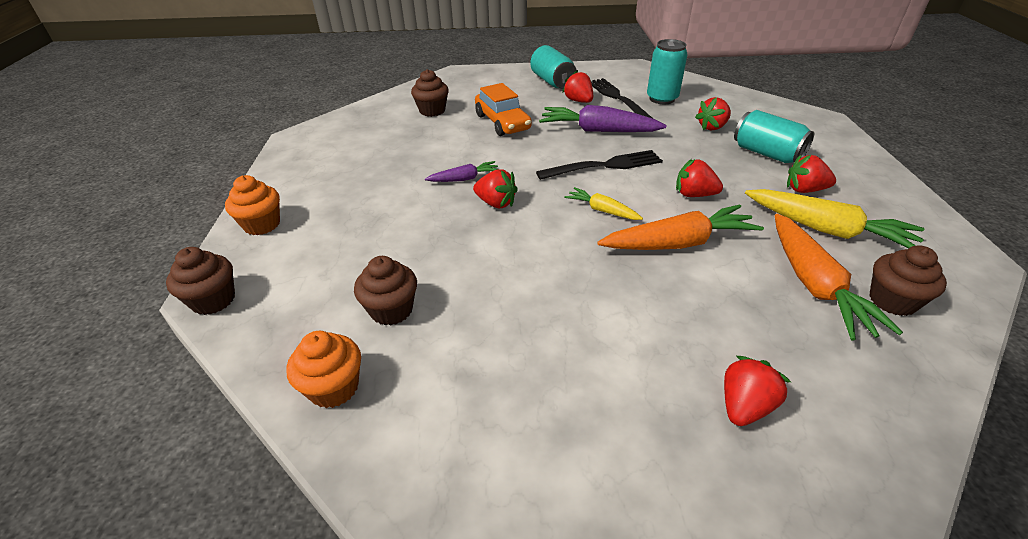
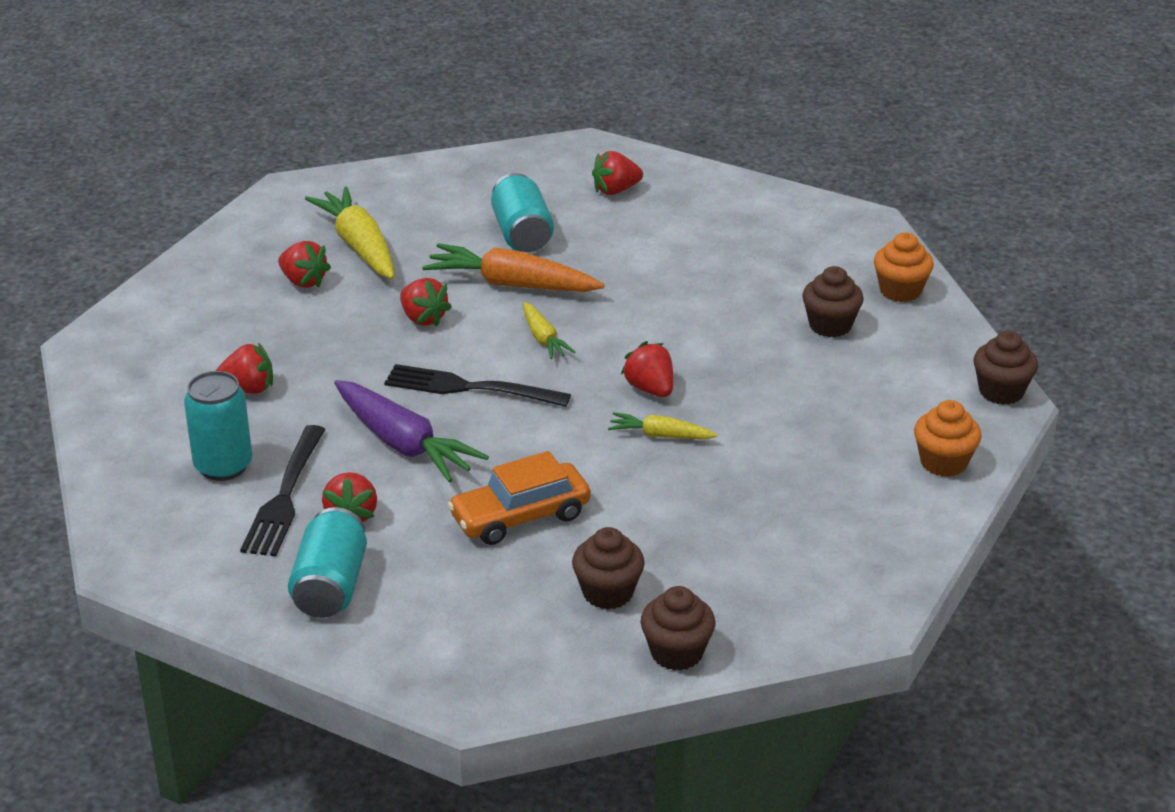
camera: 150 degrees left, 5 degrees down
purple carrot [425,161,498,182] -> yellow carrot [608,412,718,439]
orange car [475,83,532,136] -> orange car turned 120 degrees counterclockwise [447,451,591,545]
turquoise can [734,110,814,163] -> turquoise can moved to [491,173,554,252]
orange carrot [775,214,903,341] -> none
brown cupcake [869,245,947,316] -> brown cupcake moved to [640,586,716,671]

